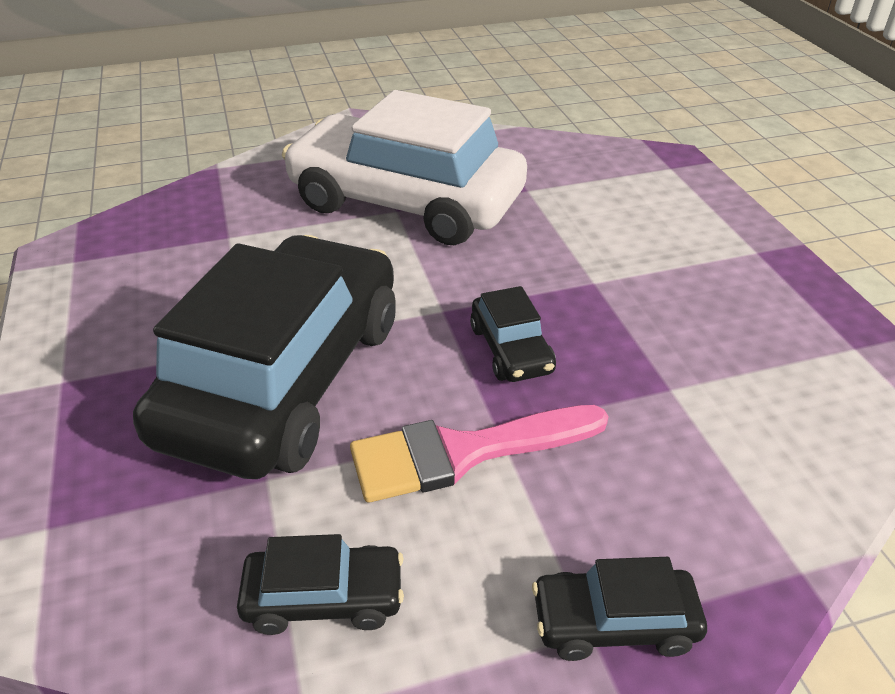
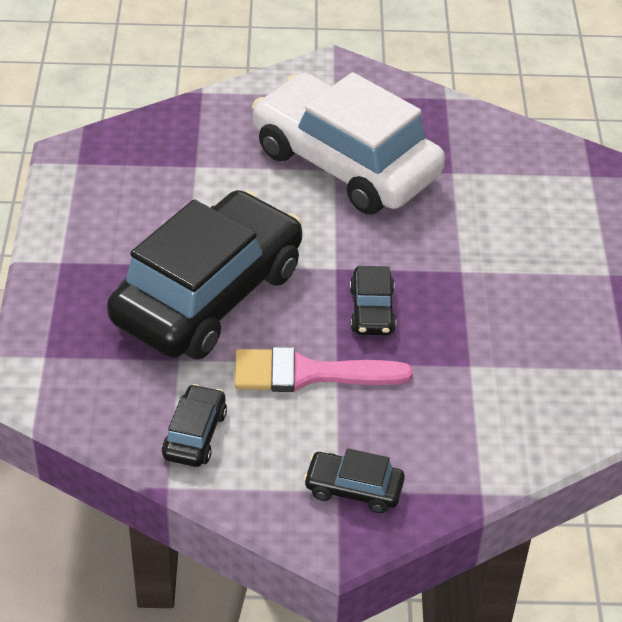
camera: 15 degrees right, 5 degrees up
black car [237,534,404,635] -> black car turned 90 degrees counterclockwise [162,384,227,467]

